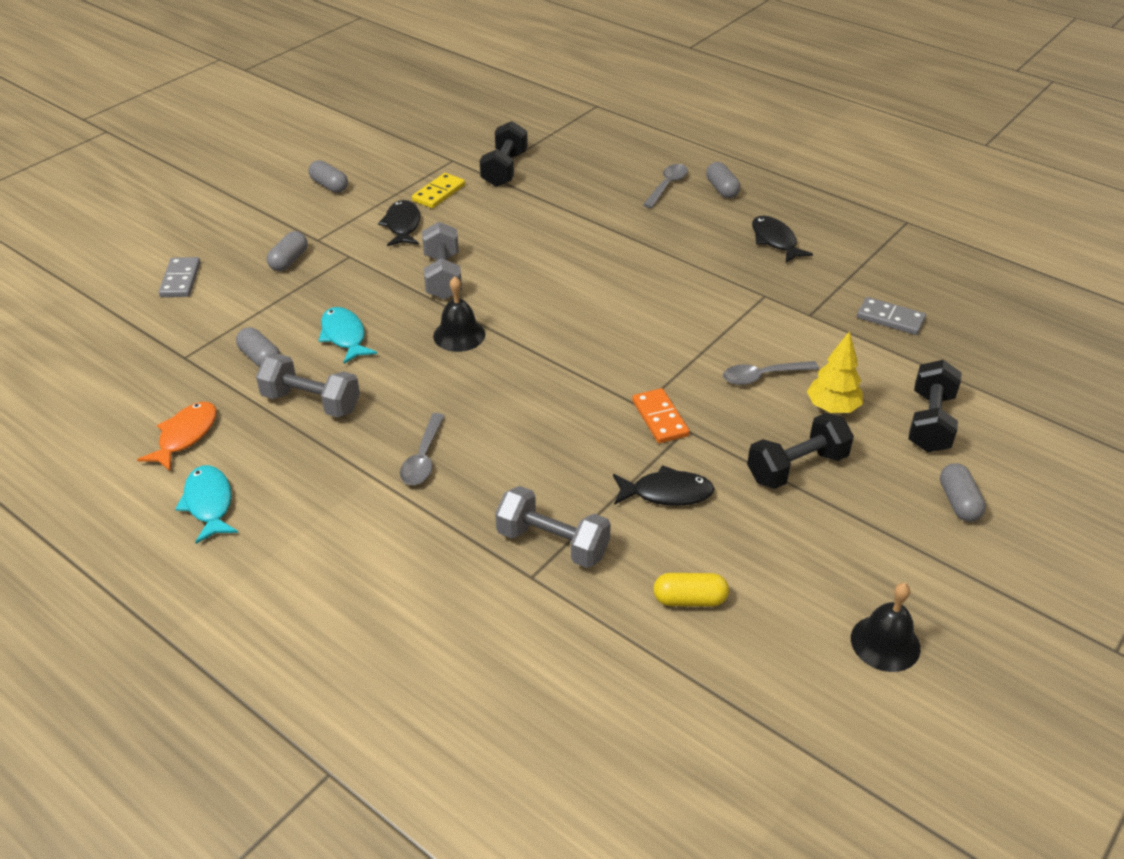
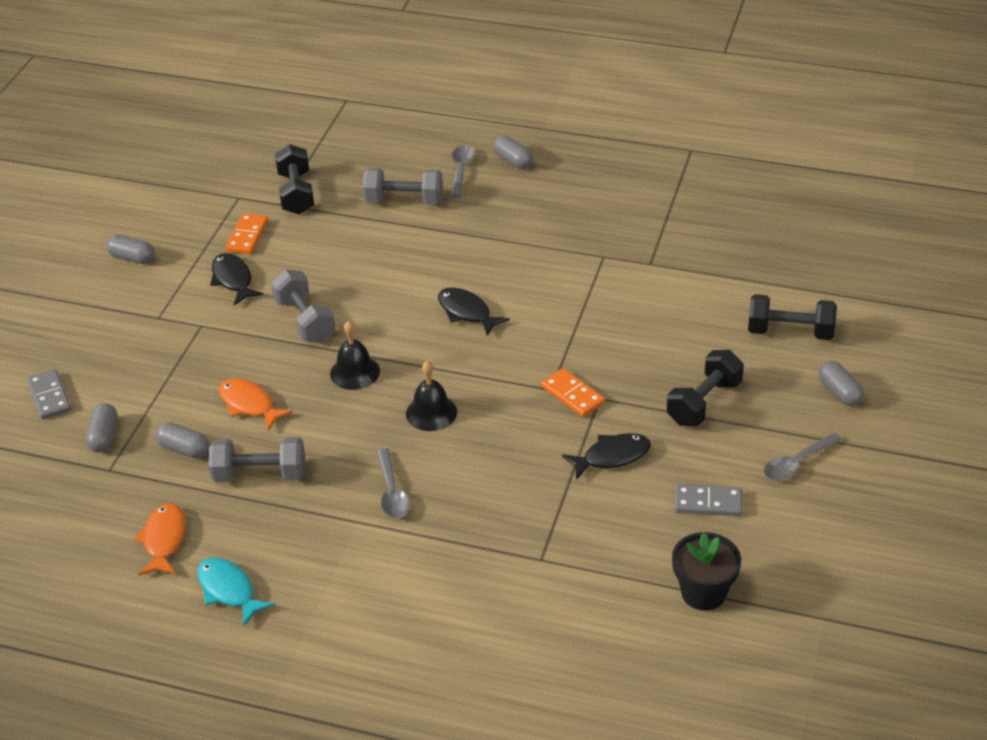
camera: 20 degrees left, 0 degrees up
grey capsule [267,231,308,271] -> grey capsule moved to [86,403,117,452]
turquoise fish [318,307,377,364] -> orange fish [219,378,293,431]
yellow domino [412,173,465,208] -> orange domino [225,214,268,254]
grey dumbbell [495,486,611,568] -> grey dumbbell moved to [363,168,443,205]
yellow capsule [653,573,729,607] -> none
grey spoon [723,361,819,385] -> grey spoon moved to [764,433,842,481]
black fish [752,216,813,263] -> black fish moved to [438,287,510,336]
yellow tree [807,331,863,413] -> none
black bell [851,583,921,672] -> black bell moved to [406,361,457,431]
grey domino [857,297,926,335] -> grey domino moved to [675,484,742,516]
black dumbbell [908,360,962,452] -> black dumbbell turned 75 degrees counterclockwise [748,294,837,340]
none -> black flower pot [672,532,741,611]

